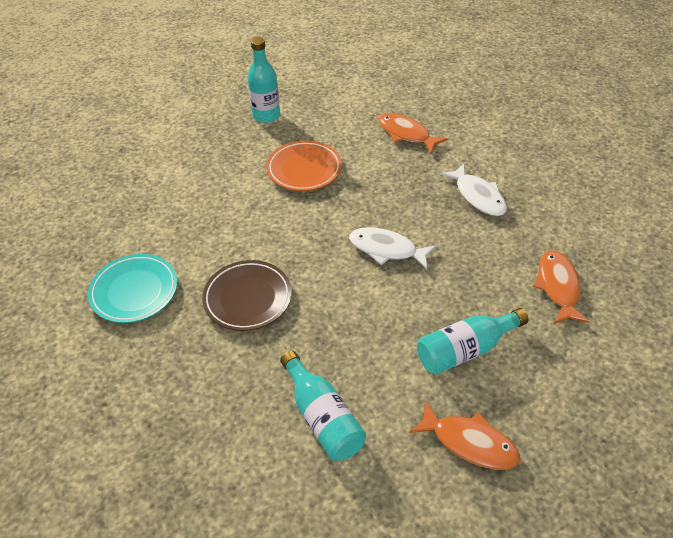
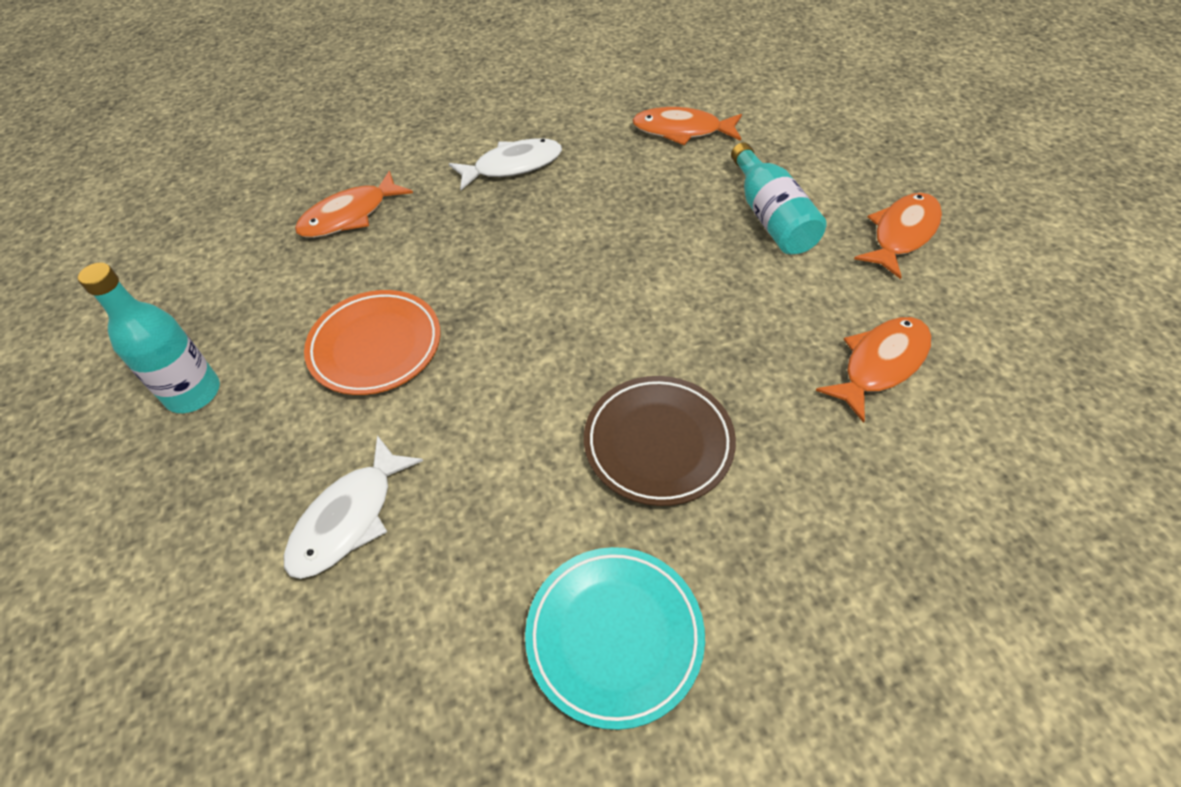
camera: 80 degrees left, 5 degrees up
turquoise bottle [280,351,366,461] -> orange fish [815,317,932,423]
white fish [349,227,437,269] -> white fish moved to [284,435,423,579]

